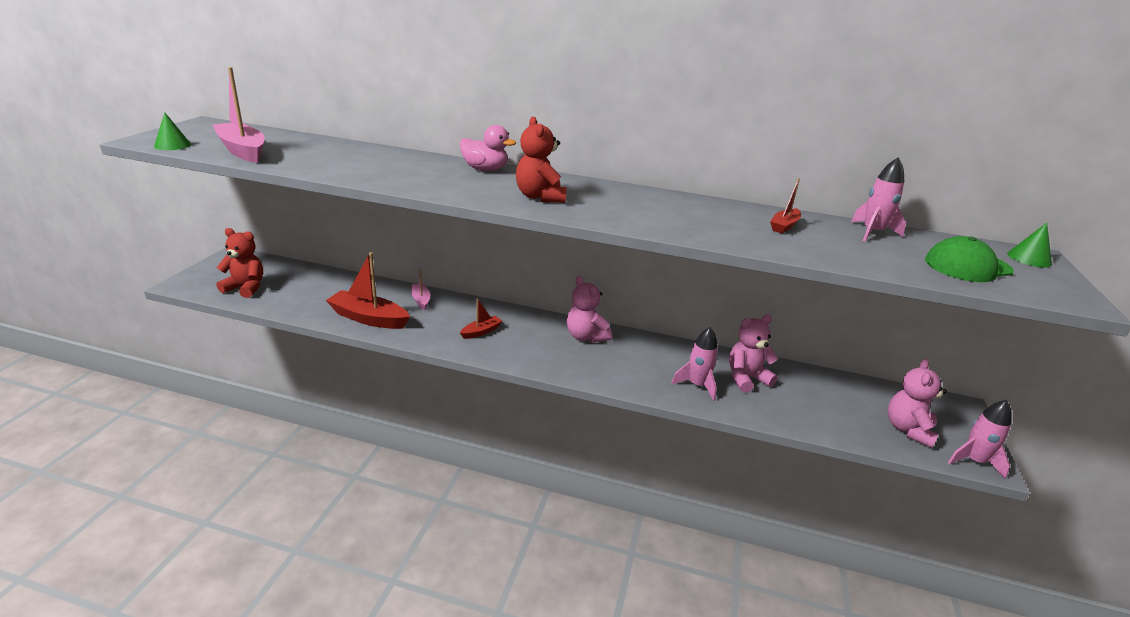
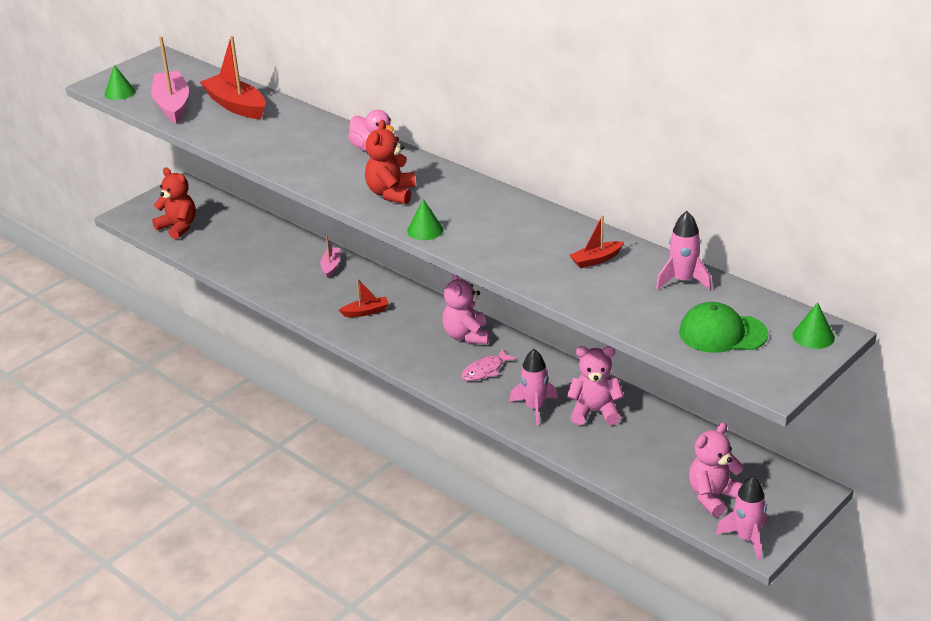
camera: 30 degrees right, 5 degrees up
red boat [326,252,410,329] -> red boat moved to [200,36,265,119]
none -> green cone [407,199,444,240]
none -> pink fish [461,349,517,381]

